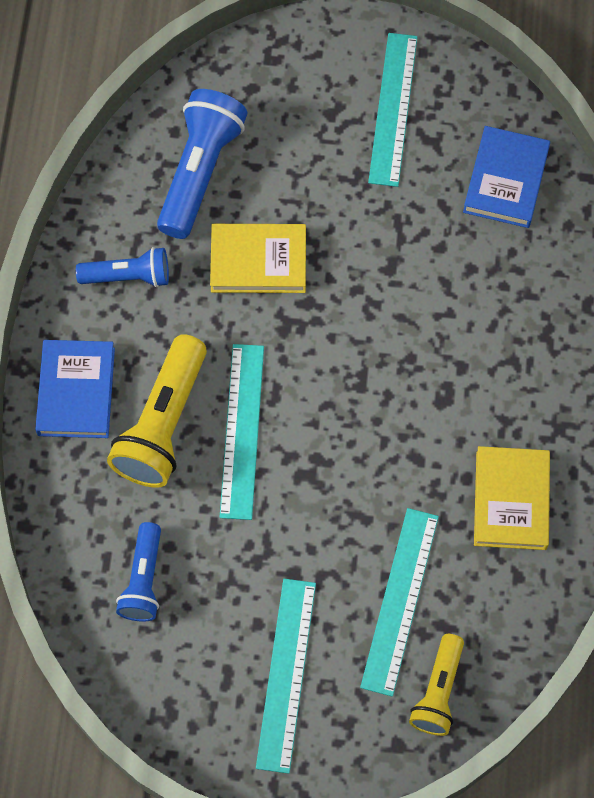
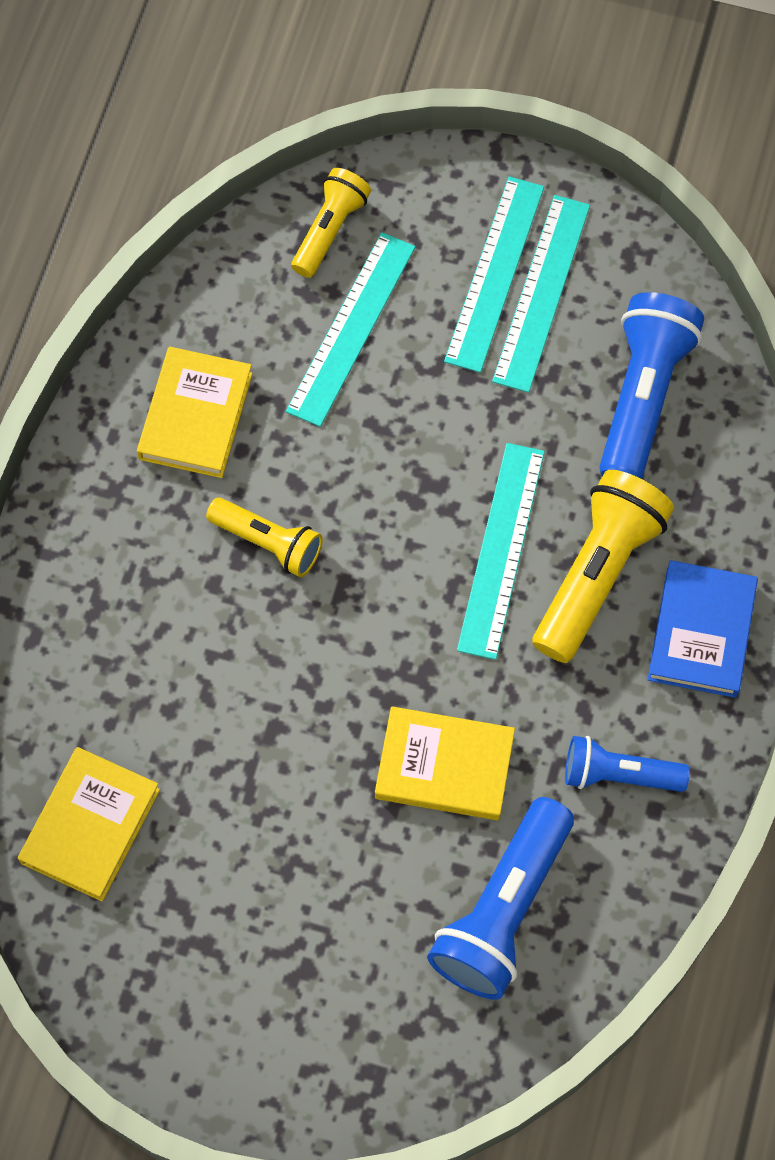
camera: 170 degrees left, 0 degrees up
blue flashlight [116,522,161,622] -> blue flashlight [599,292,704,479], size x1.64
turquoise ruler [368,33,418,187] -> turquoise ruler moved to [492,195,590,393]
blue book [463,126,550,228] -> yellow book [18,747,160,902]
none -> yellow flashlight [206,498,323,577]

